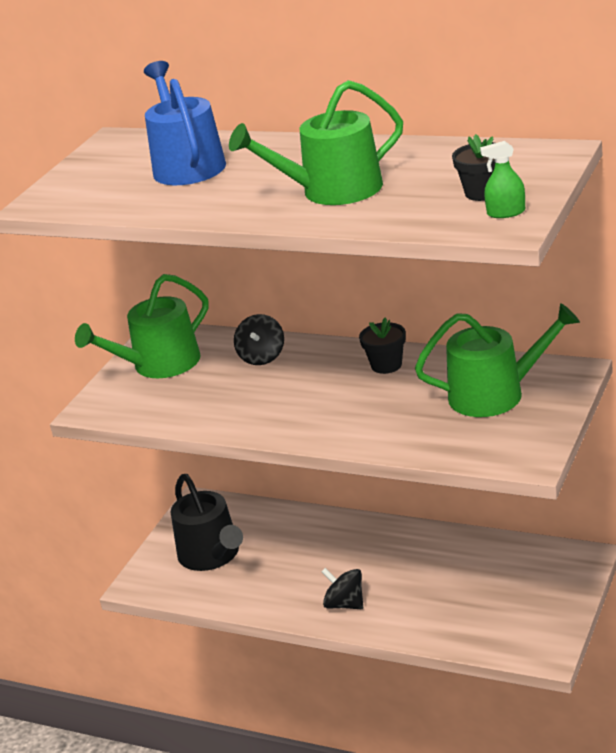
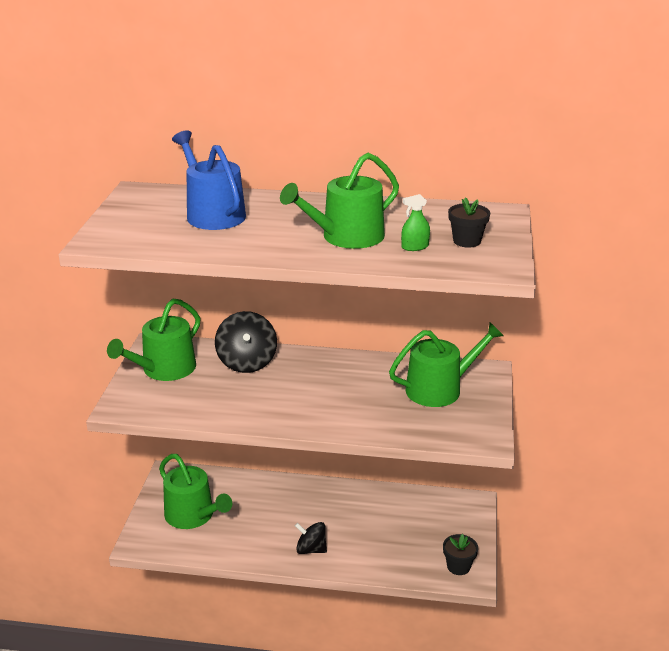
camera: 20 degrees left, 0 degrees up
black watering can [171,474,243,571] -> green watering can [159,454,232,529]
black spinning top [234,314,284,365] -> black spinning top [215,311,277,373], size x1.55
black flower pot [359,317,406,374] -> black flower pot moved to [443,534,478,575]
green spray bottle [480,141,525,218] -> green spray bottle moved to [401,194,430,251]

